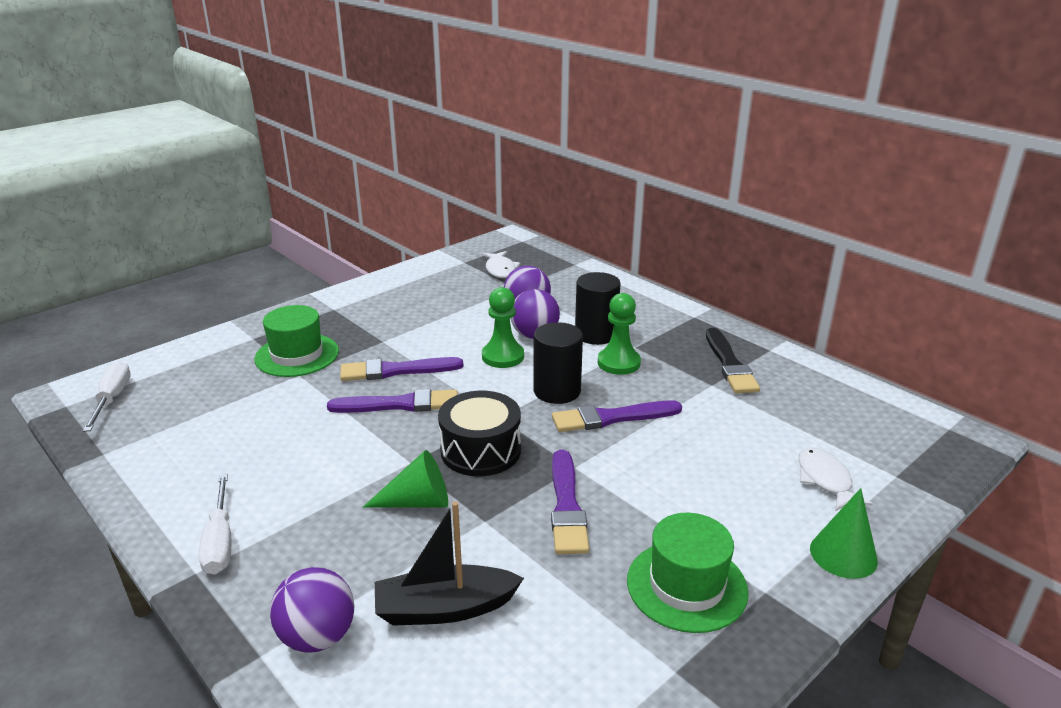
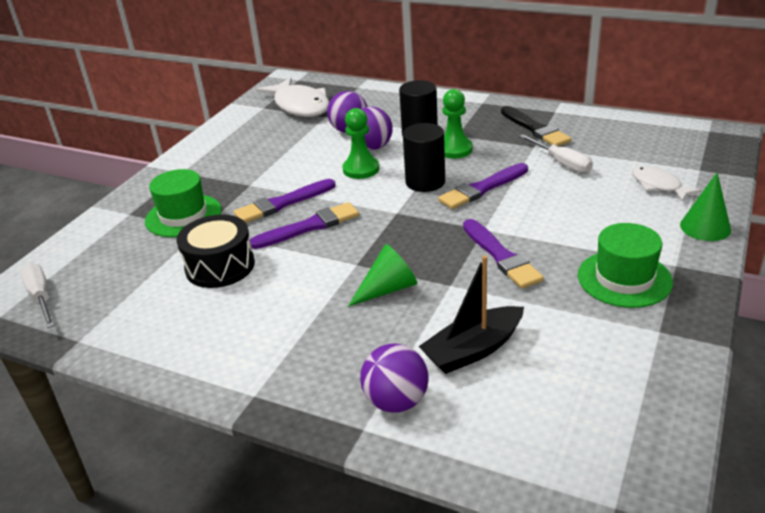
camera: 20 degrees left, 5 degrees up
white screwdriver [199,474,231,575] -> white screwdriver moved to [519,134,593,173]
black drum [438,391,521,476] -> black drum moved to [176,214,255,288]
white fish [482,251,520,278] -> white fish [256,77,329,117], size x1.79

